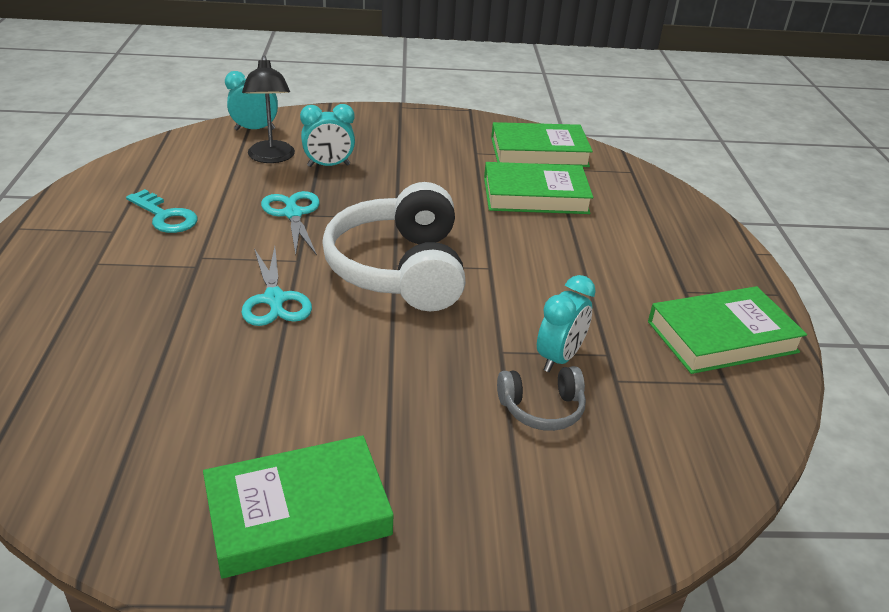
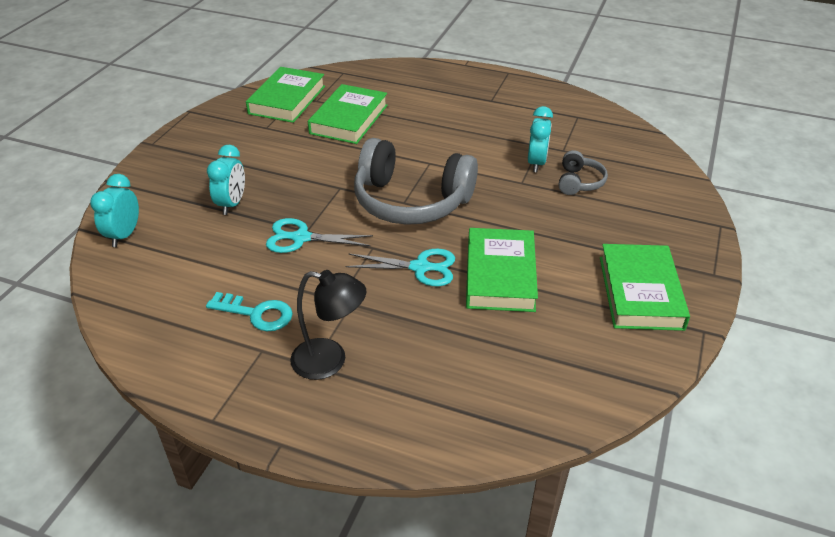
camera: 65 degrees left, 5 degrees up
turquoise key [126,189,198,233] -> turquoise key turned 45 degrees clockwise [206,292,293,331]
black lamp [242,56,295,163] -> black lamp moved to [290,270,366,380]
white headphones [322,182,466,312] -> grey headphones [354,138,478,225]
turquoise clock [537,275,596,372] -> turquoise clock turned 45 degrees clockwise [528,106,553,172]
green book [648,286,807,374] -> green book moved to [466,228,538,312]

